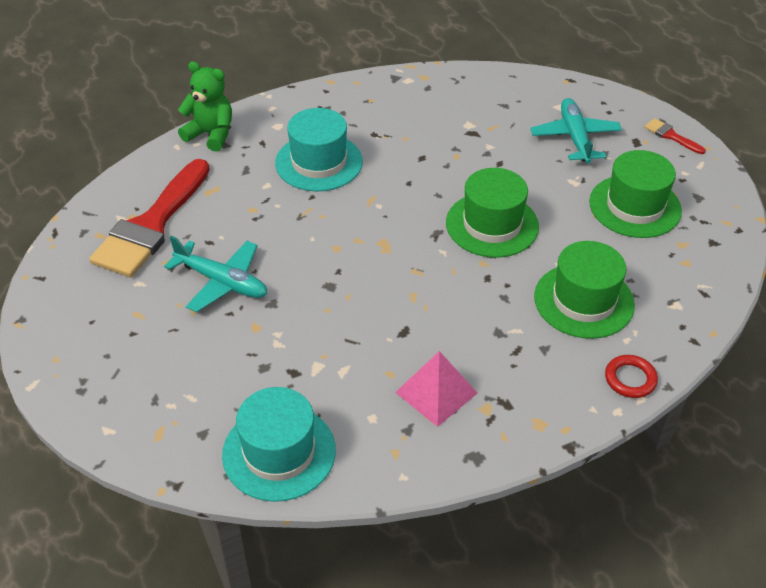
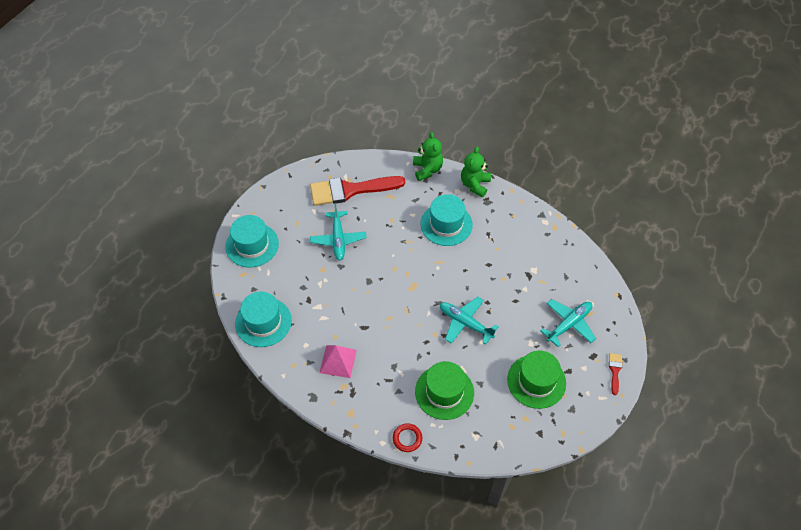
camera: 55 degrees right, 10 degrees up
green hat [446,168,539,258] -> turquoise plane [440,297,499,344]
none -> turquoise hat [225,215,279,267]
none -> green teddy bear [461,147,491,197]

